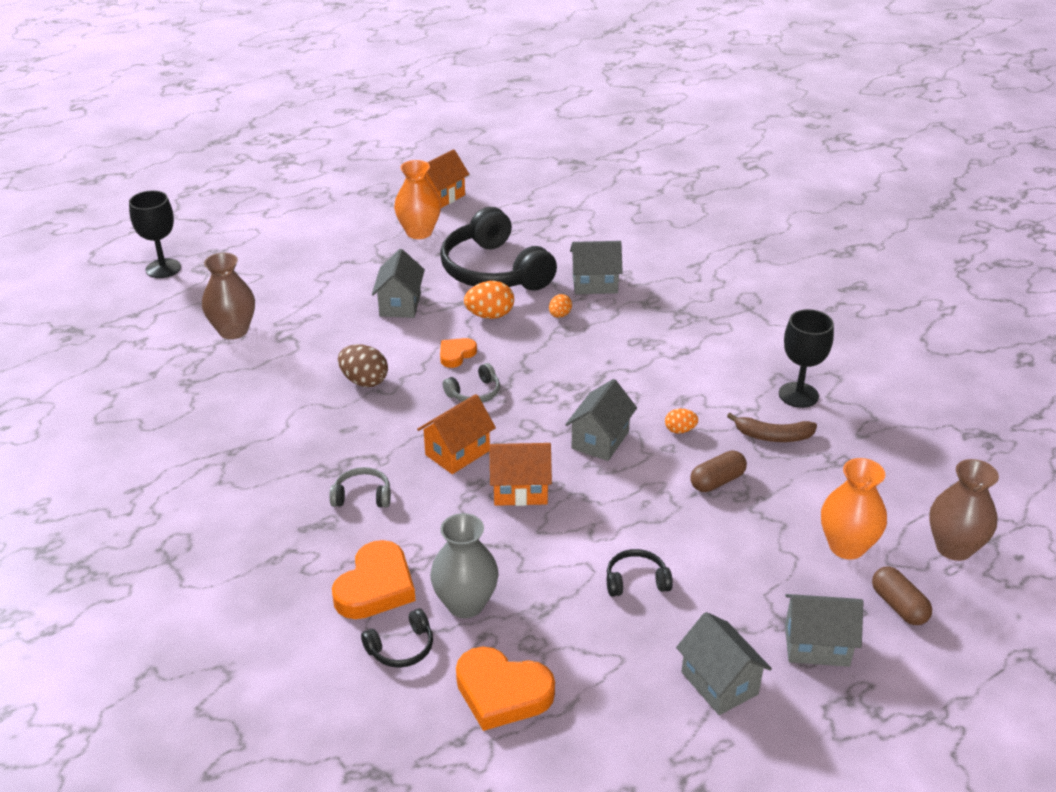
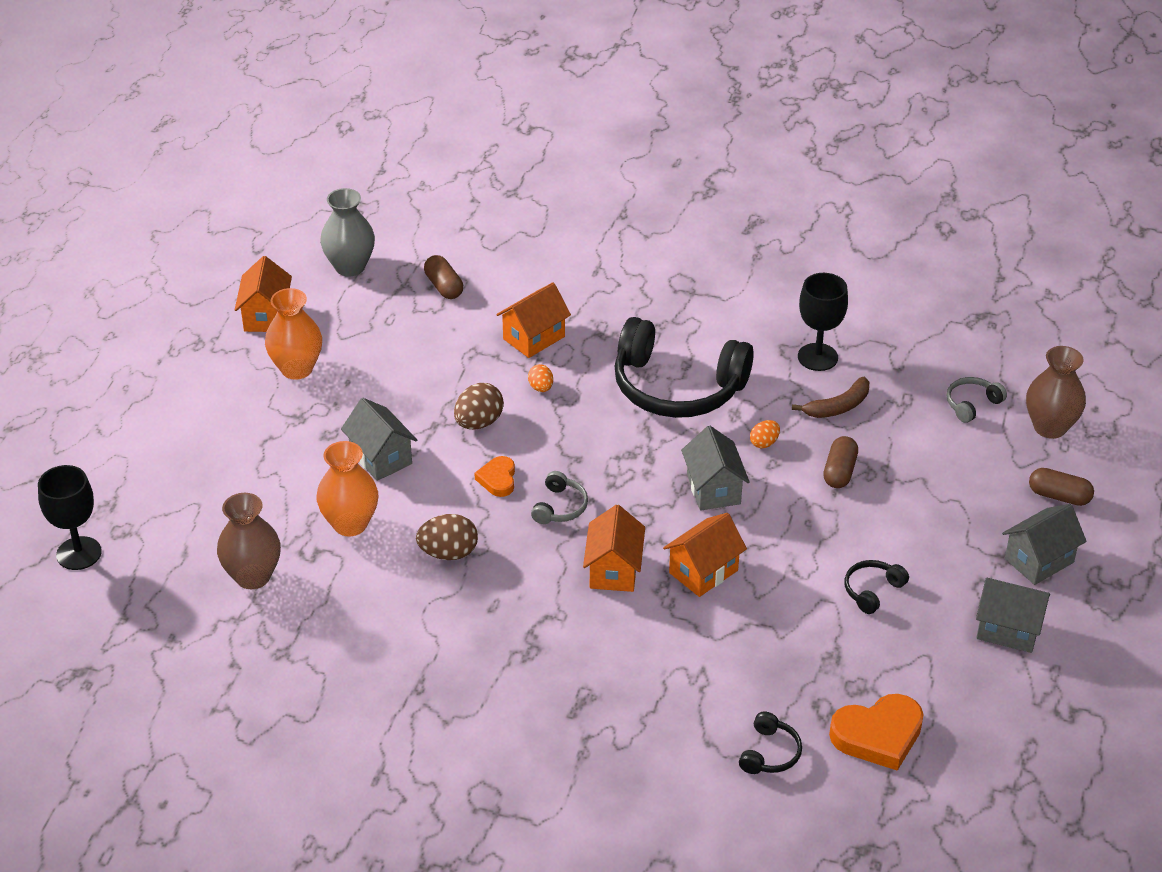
camera: 40 degrees left, 5 degrees up
grey headphones [329,467,391,508] -> grey headphones moved to [947,377,1007,423]
orange heart [332,540,416,619] -> none
grey vase [430,513,499,618] -> grey vase moved to [320,188,375,277]
black headphones [440,207,557,291] -> black headphones moved to [615,317,754,418]
orange egg [464,281,514,319] -> brown egg [454,383,504,430]
grey house [570,241,623,294] -> orange house [496,282,571,358]
orange vase [821,458,887,559] -> orange vase moved to [317,441,378,536]
none -> brown capsule [424,255,463,299]

